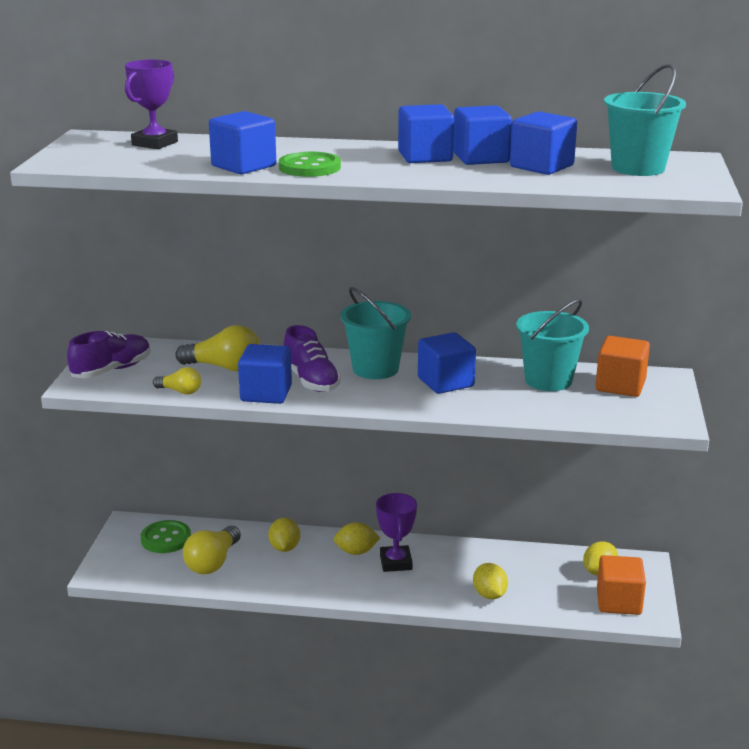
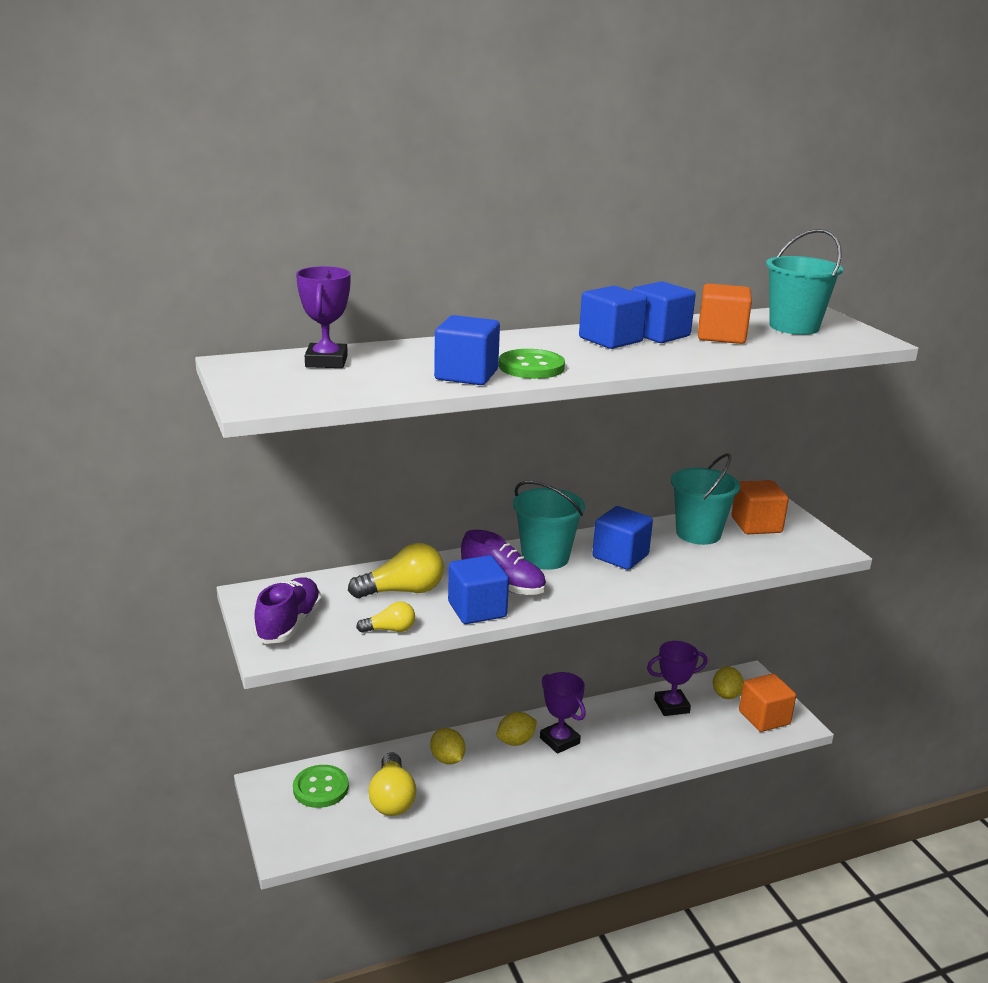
camera: 30 degrees left, 0 degrees up
yellow lemon [473,563,508,599] -> none
blue cube [510,111,577,175] -> orange cube [698,284,752,344]
none -> purple trophy [647,641,708,716]

